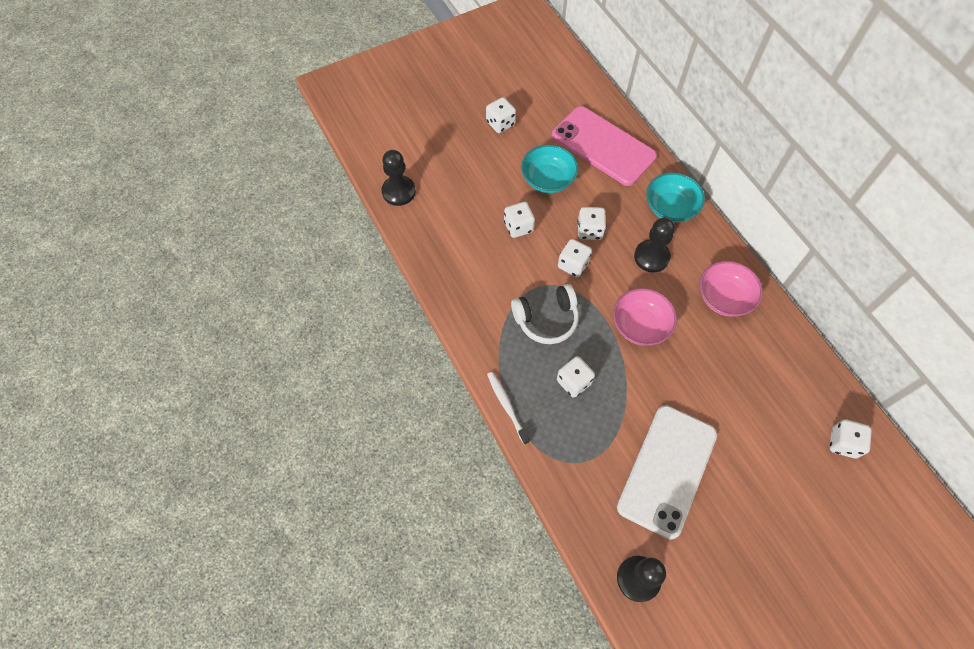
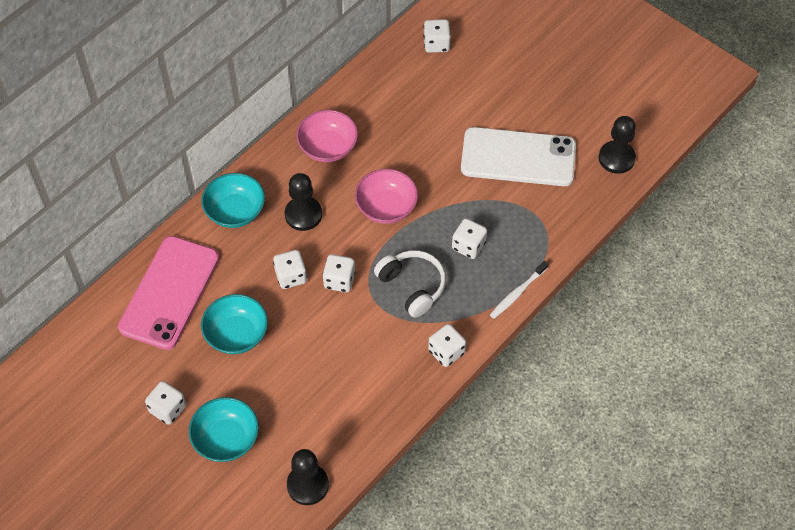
camera: 110 degrees left, 5 degrees down
white dice [504,202,535,238] -> white dice moved to [428,324,466,367]
none -> turquoise bowl [189,397,259,462]

